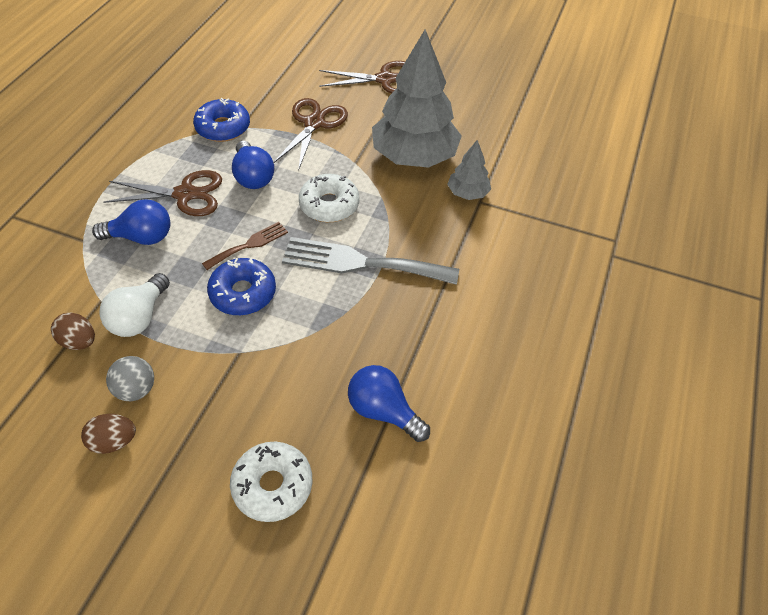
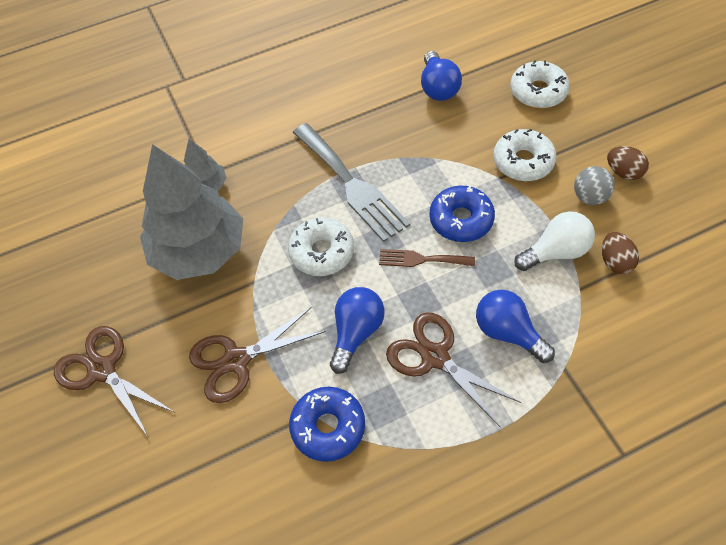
camera: 130 degrees left, 5 degrees up
none -> white donut [493,129,557,181]

